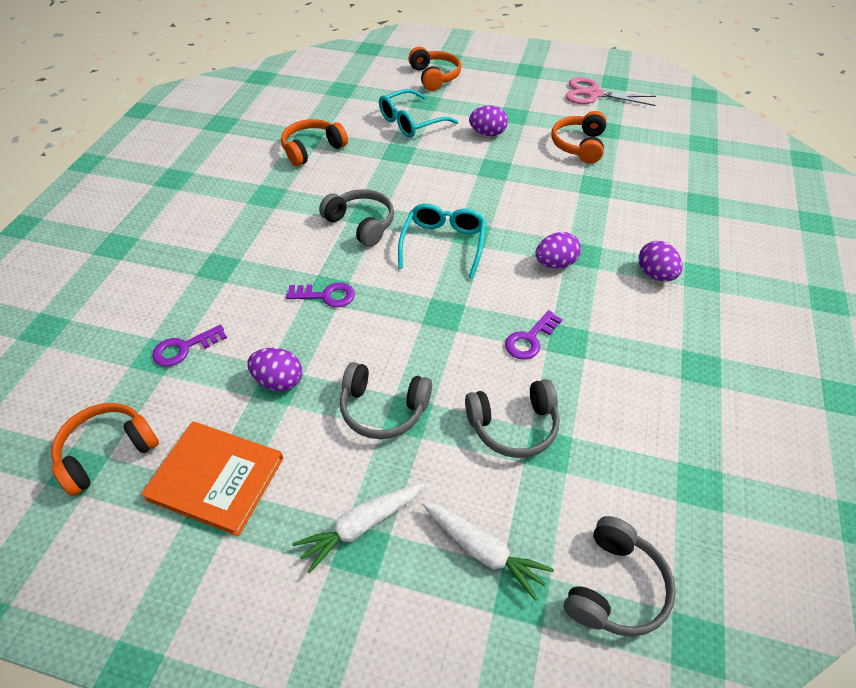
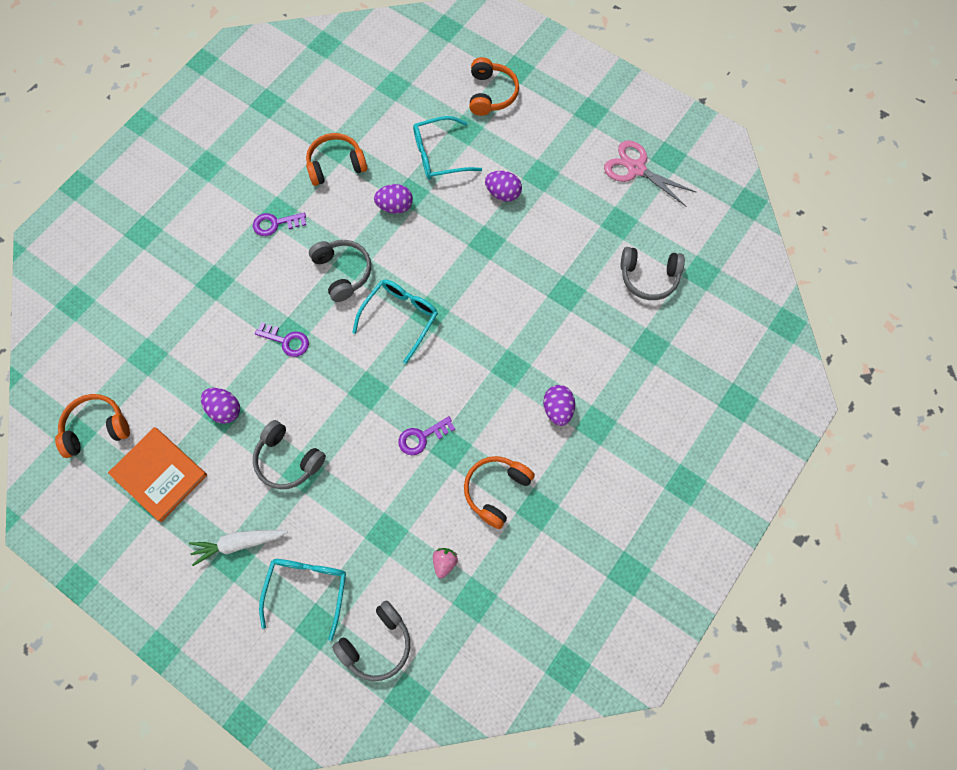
camera: 20 degrees right, 20 degrees up
purple key [152,325,227,367] -> purple key moved to [253,213,306,236]
white carrot [422,502,554,601] -> turquoise glasses [259,559,346,641]
grey headphones [465,379,560,458] -> grey headphones moved to [621,247,685,300]
purple egg [536,232,581,268] -> purple egg moved to [374,184,413,214]
orange headphones [551,111,607,164] -> orange headphones moved to [464,456,535,529]
none -> pink strawberry [433,548,458,578]

